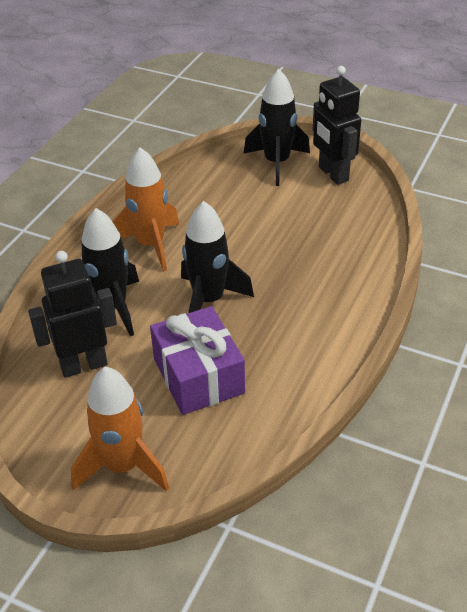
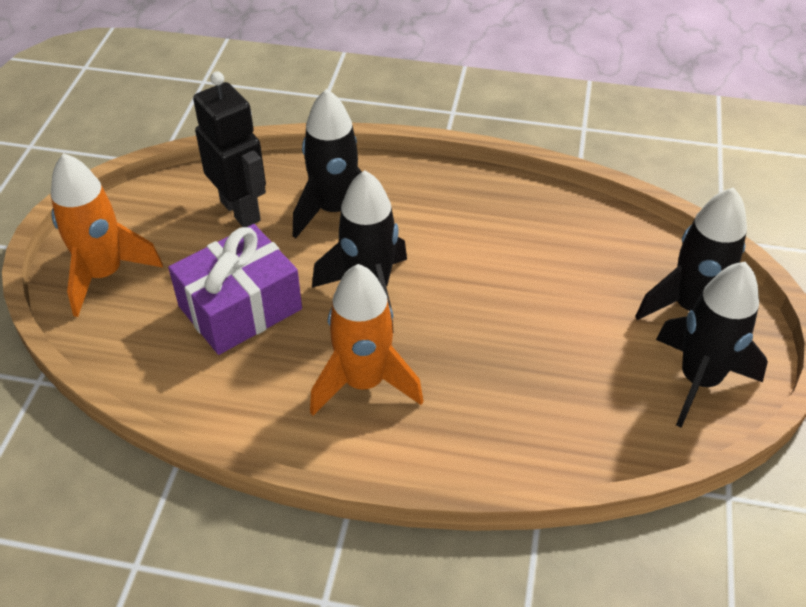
camera: 75 degrees right, 5 degrees up
orange rocket [112,147,179,271] -> orange rocket moved to [310,264,423,416]
black robot [313,66,361,185] -> black rocket [656,262,768,428]

